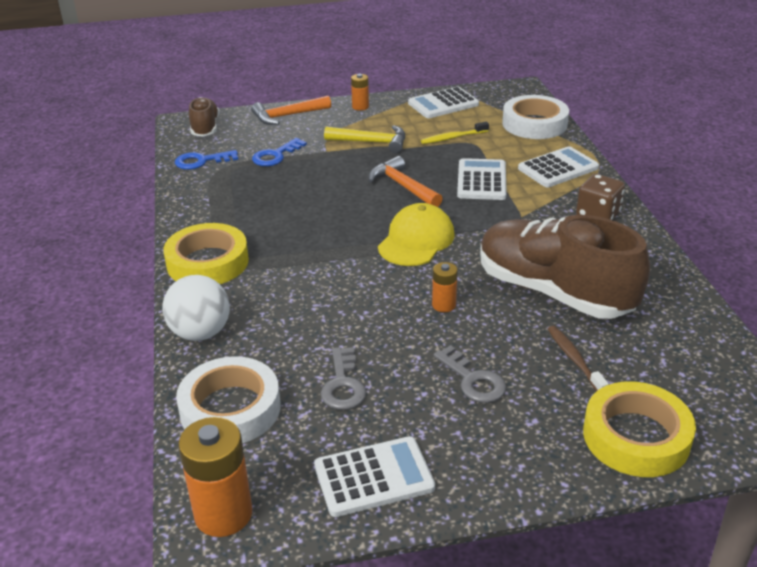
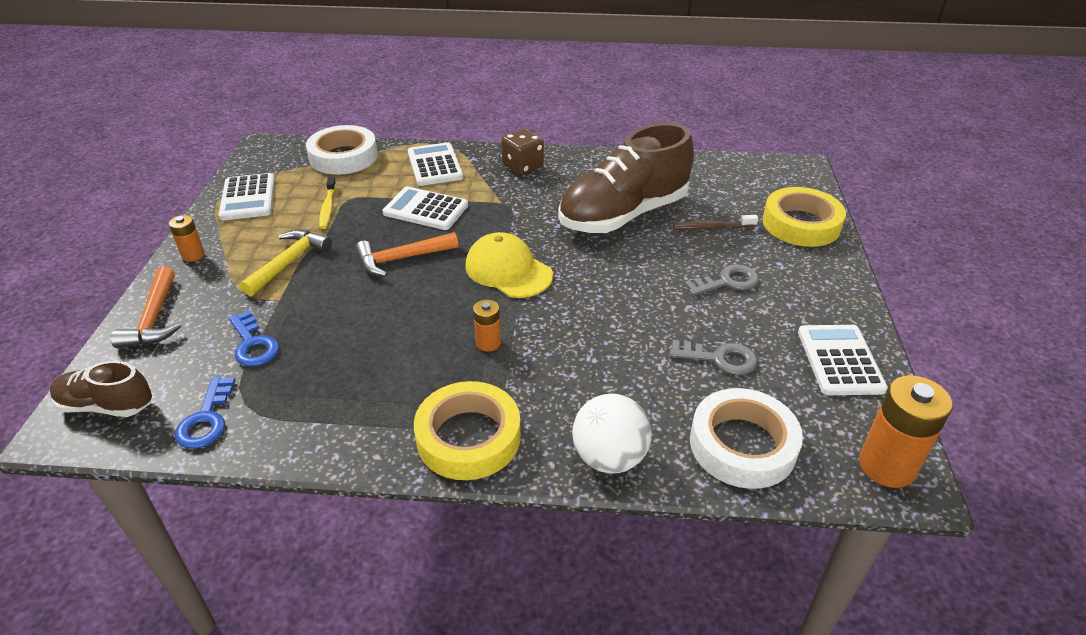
camera: 75 degrees left, 5 degrees up
orange battery [432,262,458,312] -> orange battery moved to [473,300,501,352]

